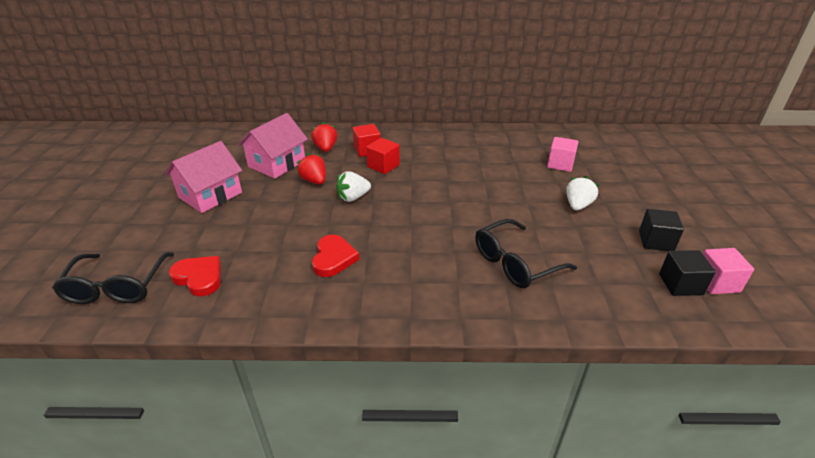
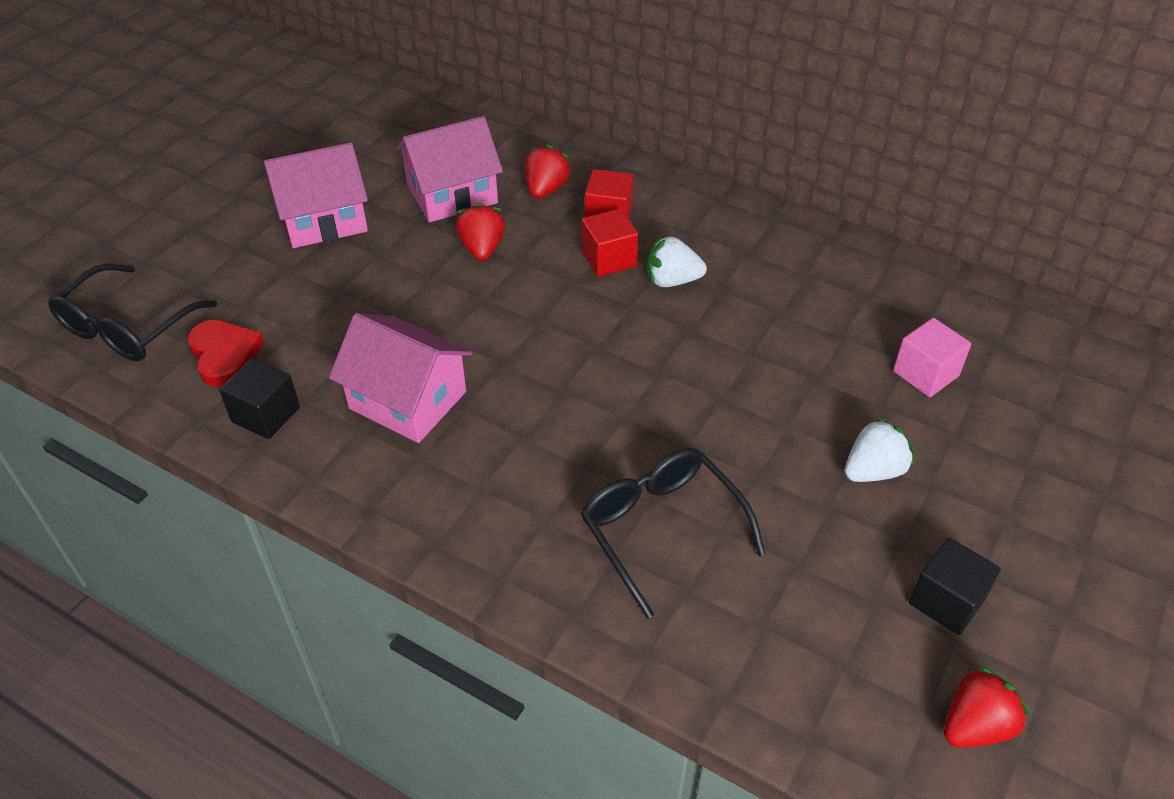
camera: 30 degrees right, 10 degrees up
red heart [312,234,359,277] -> pink house [329,313,472,443]
white strawberry [336,171,371,202] -> white strawberry moved to [647,235,707,287]
black glasses [475,219,577,288] -> black glasses turned 60 degrees clockwise [581,448,766,619]
black cube [659,250,716,296] -> black cube moved to [219,358,300,439]
pink cube [703,248,754,294] -> red strawberry [944,665,1030,748]

